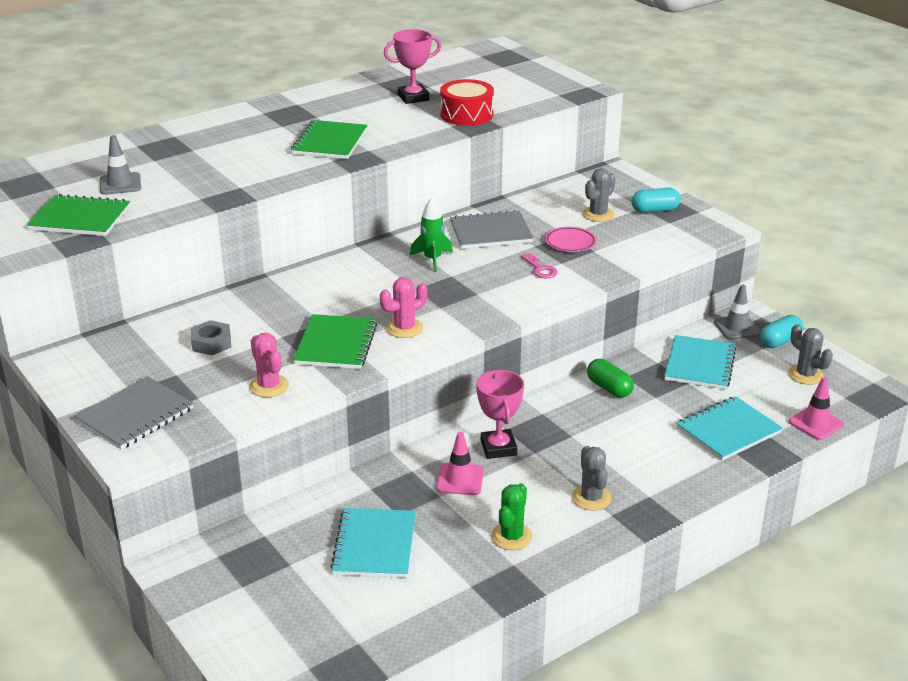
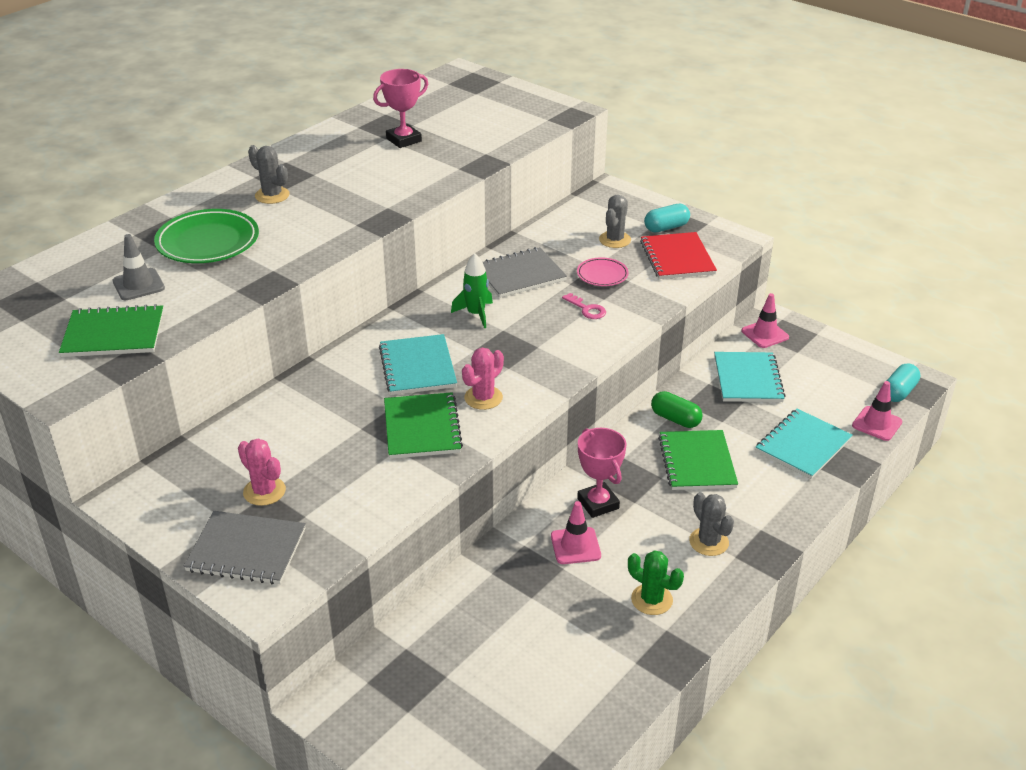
camera: 15 degrees left, 5 degrees up
grey notebook [75,376,194,450] -> grey notebook turned 75 degrees clockwise [184,511,306,584]
grey nut [191,320,231,355] -> none
pink cactus [249,333,289,397] -> pink cactus moved to [238,439,286,506]
green notebook [291,120,368,159] -> green notebook moved to [658,430,738,490]
turquoise notebook [330,508,416,578] -> turquoise notebook moved to [379,334,457,395]
red drum [440,79,494,126] -> none
green cactus [491,483,533,550] -> green cactus turned 60 degrees counterclockwise [628,550,684,615]
grey traffic cone [714,284,761,340] -> pink traffic cone [741,293,789,348]
turquoise capsule [760,315,804,348] -> turquoise capsule moved to [887,364,920,402]
grey cactus [788,324,833,385] -> grey cactus moved to [248,145,290,204]
none -> green plate [154,209,259,263]
none -> red notebook [640,232,717,279]

